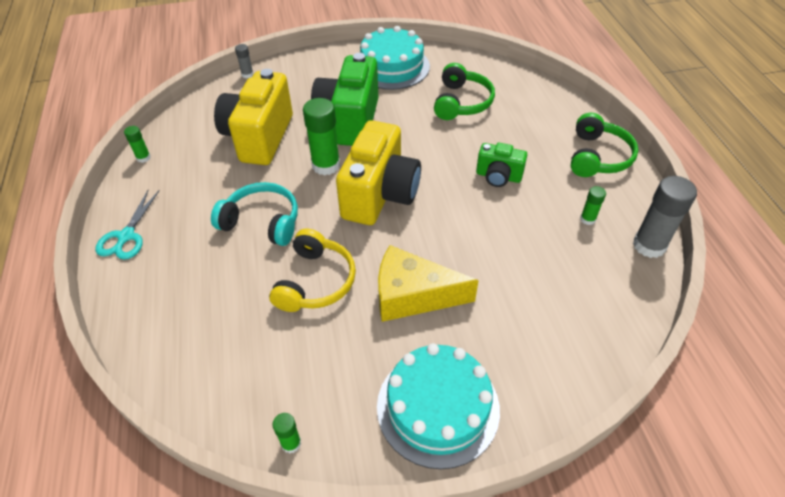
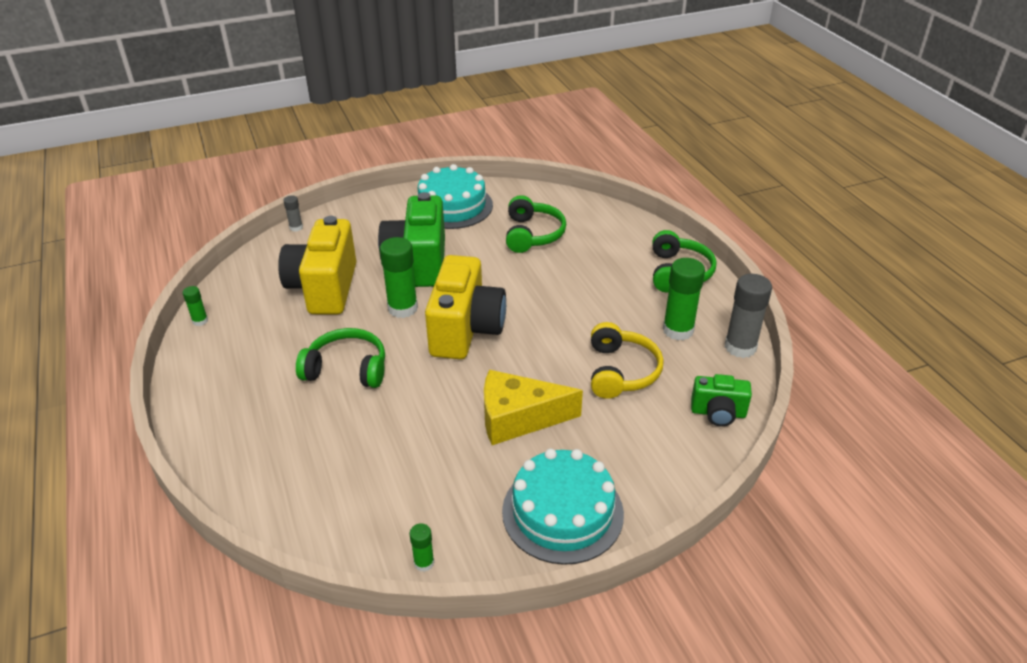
camera: 10 degrees left, 10 degrees down
turquoise scissors [95,190,160,260] -> none
turquoise headphones [211,182,298,246] -> green headphones [296,328,385,388]
yellow headphones [269,228,356,312] -> yellow headphones moved to [591,322,664,399]
green camera [476,143,527,187] -> green camera moved to [691,374,752,426]
green glue stick [580,186,606,225] -> green glue stick [663,258,705,341], size x2.00

